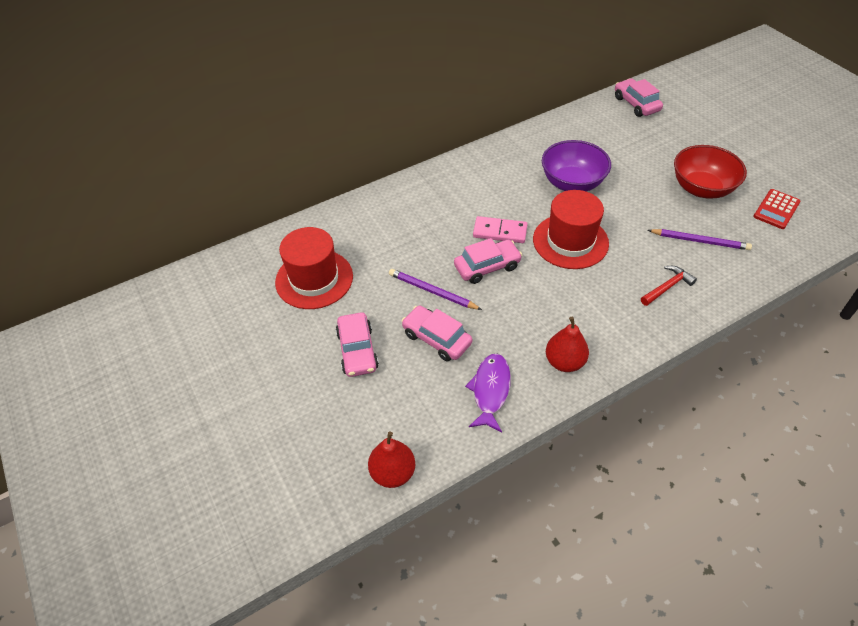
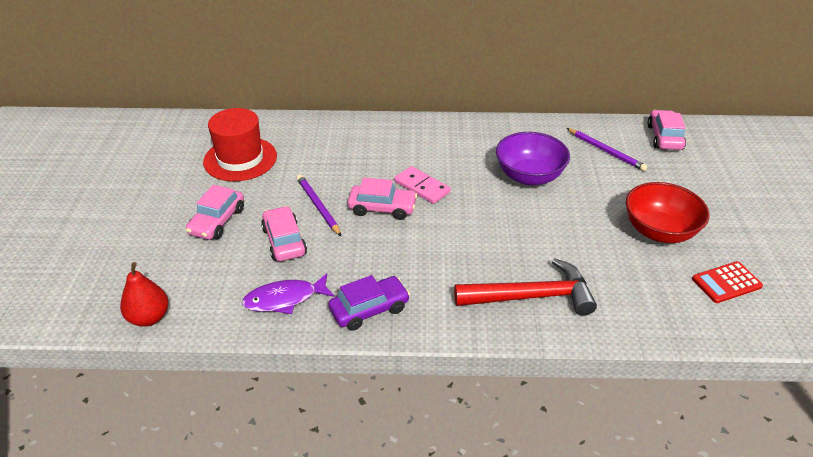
camera: 30 degrees right, 10 degrees down
purple fish [465,354,511,432] -> purple fish turned 150 degrees counterclockwise [242,273,335,314]
red hat [533,190,609,269] -> none
red pear [546,317,589,372] -> purple car [328,275,410,331]
red hammer [641,266,697,306] -> red hammer [454,258,597,316], size x1.91
purple pencil [648,229,752,250] -> purple pencil moved to [567,128,647,171]

